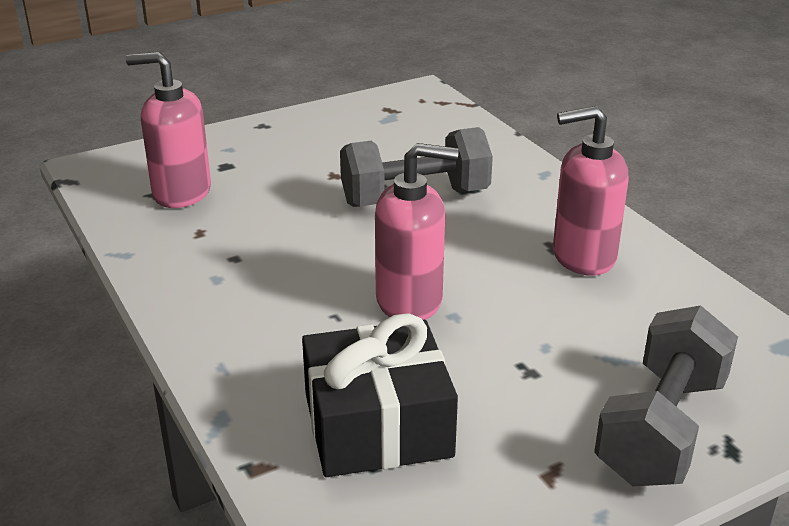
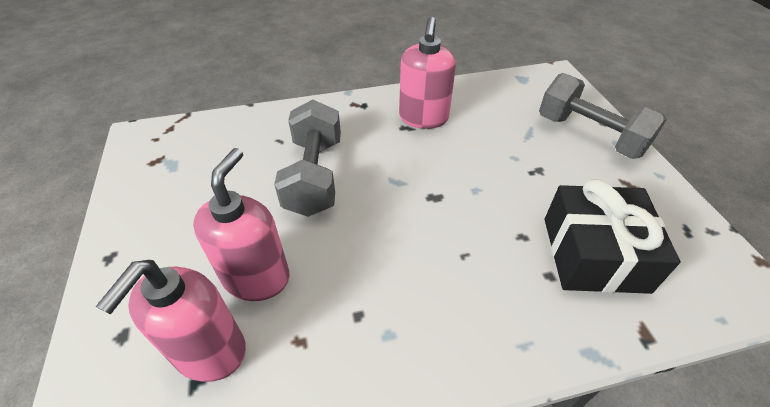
camera: 75 degrees left, 15 degrees up
pink soap dispenser [375,143,459,320] -> pink soap dispenser moved to [193,148,290,301]

